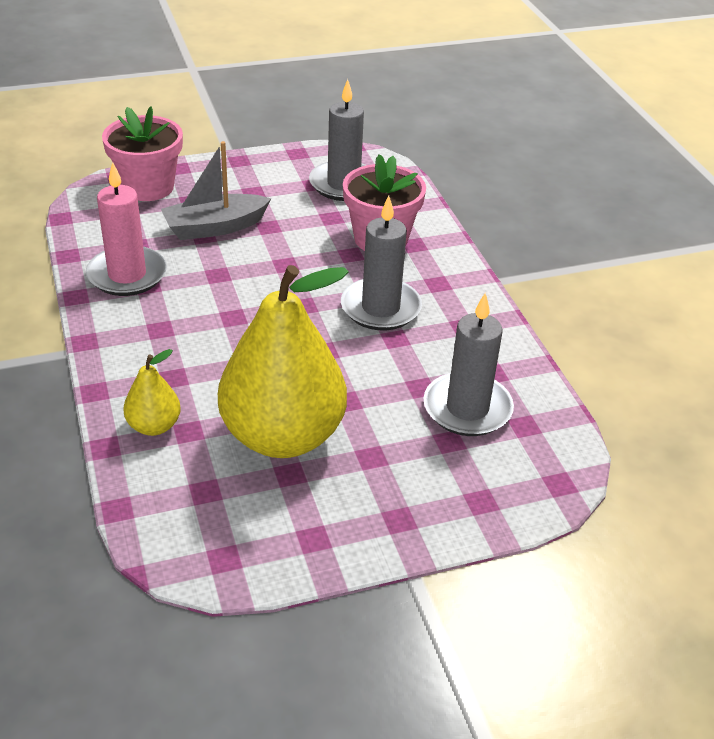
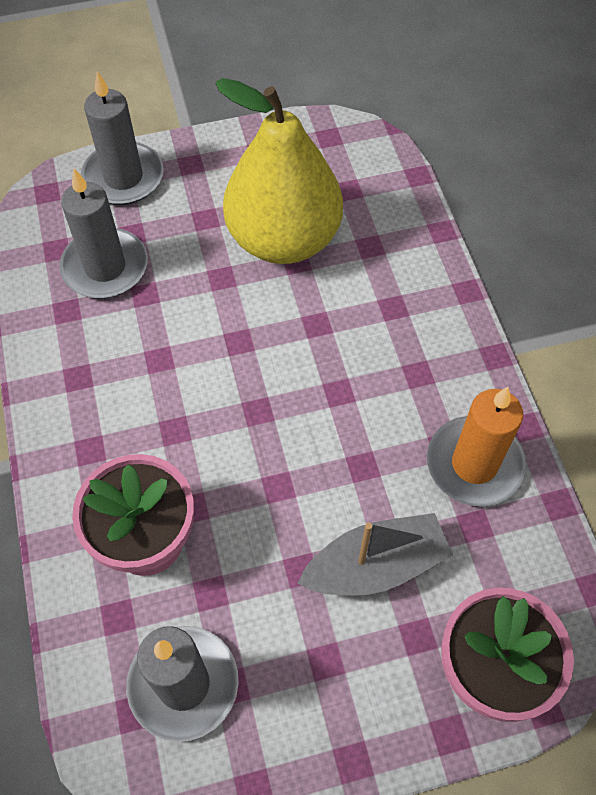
camera: 175 degrees left, 20 degrees up
pink candle [86,162,167,296] -> orange candle [427,387,526,506]
yellow pear [123,349,181,436] -> none
grey candle [341,196,422,330] -> grey candle moved to [81,71,164,205]

